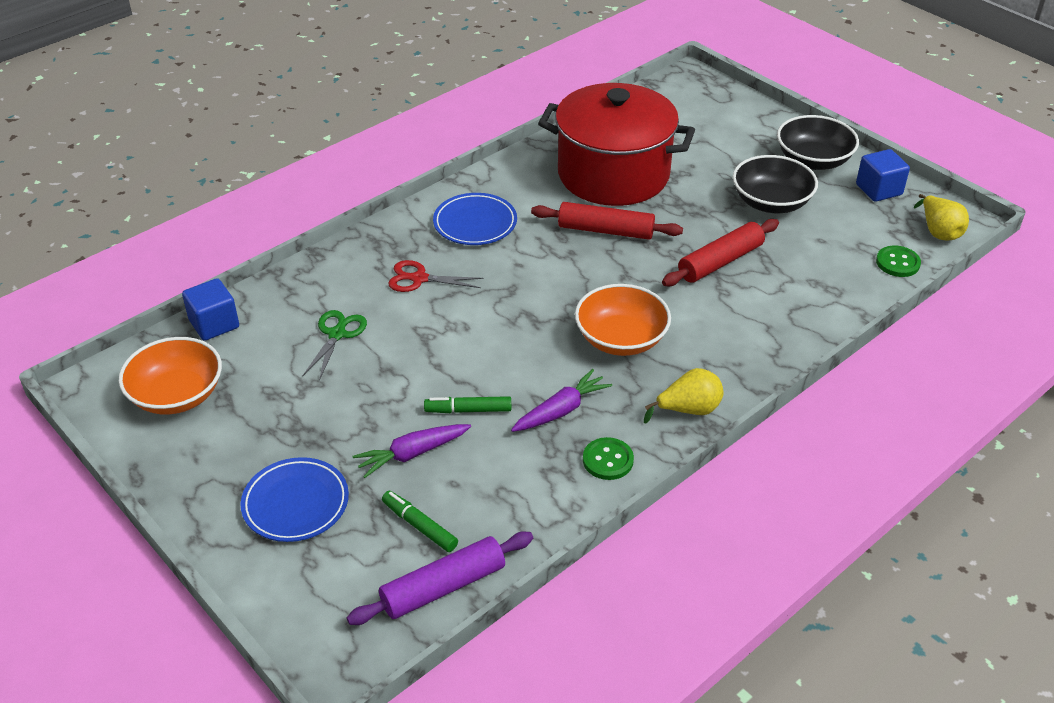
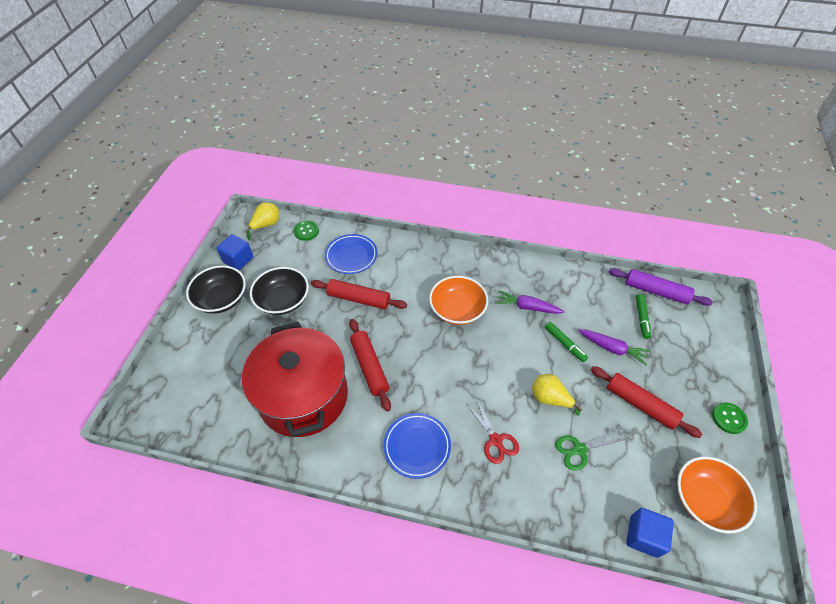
camera: 125 degrees left, 10 degrees up
blue plate [240,457,349,542] -> blue plate moved to [325,234,377,274]
green button [583,437,634,480] -> green button moved to [712,402,748,434]
yellow pear [644,368,723,423] -> yellow pear moved to [532,374,582,416]
none -> red rolling pin [591,366,702,438]

